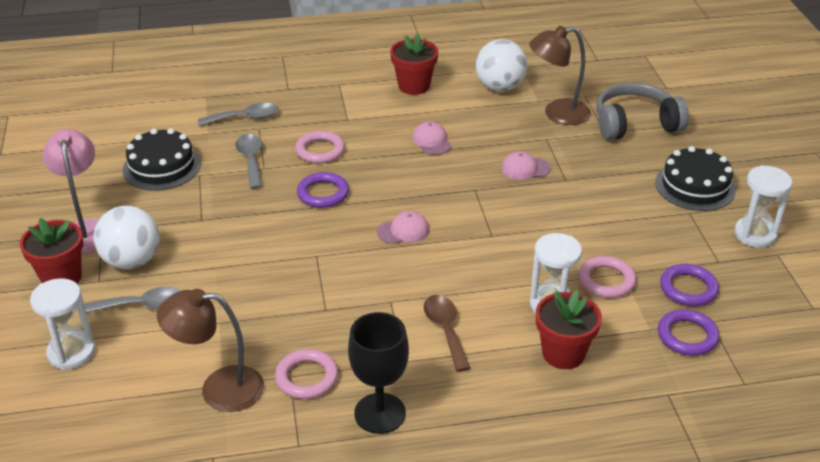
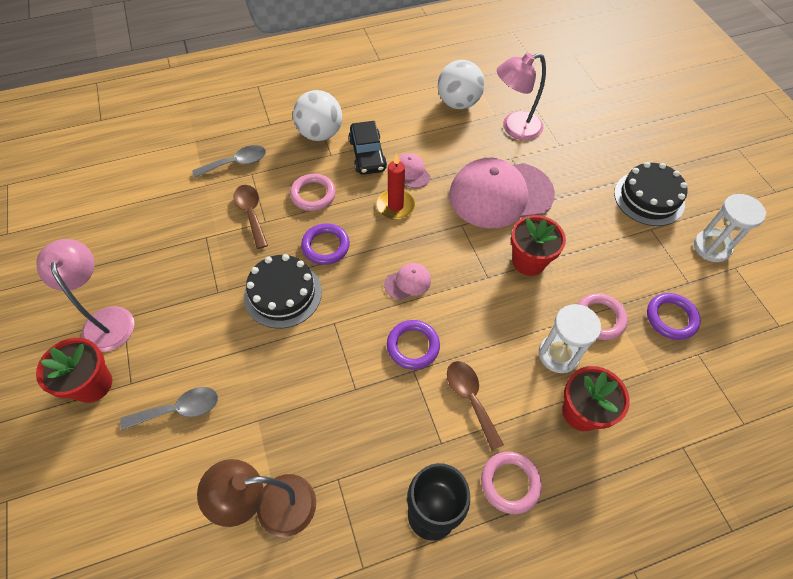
camera: 10 degrees left, 20 degrees up
white hourglass [30,278,96,370] -> none
white ball [94,206,159,269] -> white ball moved to [293,90,342,141]
black cake [123,128,201,191] -> black cake moved to [244,254,322,328]
grey spoon [236,134,262,189] -> brown spoon [234,185,268,249]
pink ring [275,349,338,399] -> pink ring moved to [481,452,542,514]
red flower pot [390,34,438,95] -> red flower pot moved to [511,215,566,276]
pink cap [502,151,551,180] -> pink cap [449,158,555,229], size x2.41
brown lamp [529,26,591,125] -> pink lamp [497,53,546,140]
grey headphones [596,83,689,140] -> none
purple ring [658,309,720,356] -> purple ring moved to [387,320,440,370]
none -> black car [348,121,387,175]
none -> red candle [376,153,415,220]

